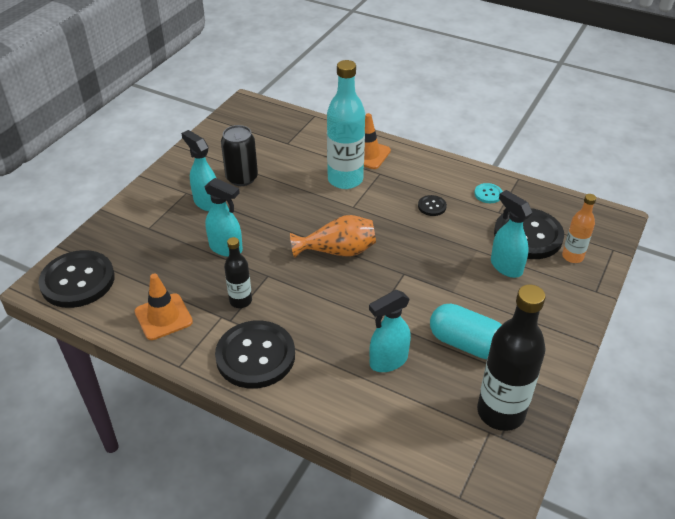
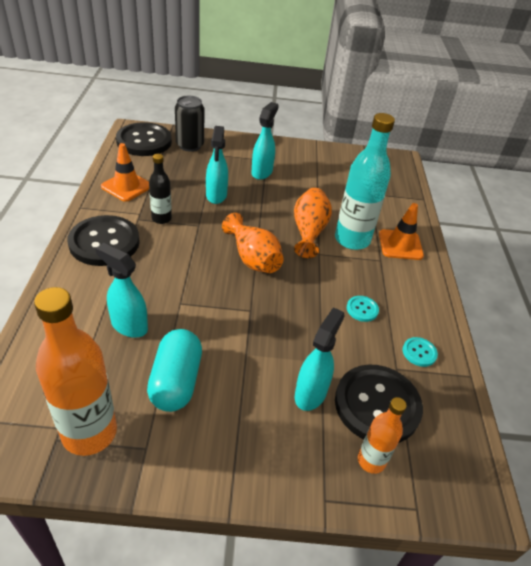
camera: 60 degrees right, 0 degrees up
black can [221,125,258,186] -> black can moved to [175,96,204,152]
black button [418,195,447,216] -> turquoise button [347,296,379,322]
black bottle [477,284,546,431] -> orange bottle [34,287,117,456]
none -> orange vase [294,188,332,258]

